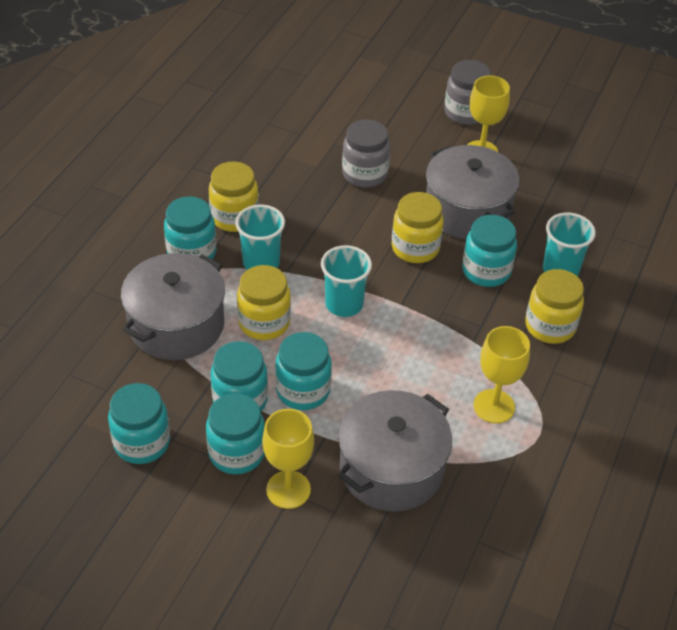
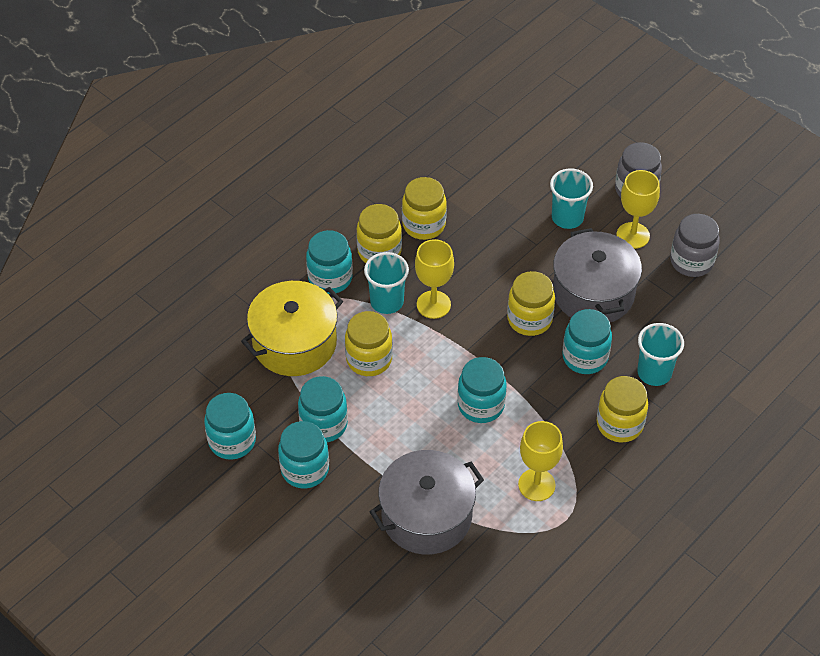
camera: 20 degrees right, 5 degrees up
grey pot [121,253,225,360] -> yellow pot [241,281,343,376]
yellow goblet [262,409,314,509] -> yellow goblet moved to [415,239,454,319]
turquoise jar [275,332,332,410] -> turquoise jar moved to [457,357,507,423]
turquoise cup [321,245,372,317] -> turquoise cup moved to [550,169,593,229]
grey jar [342,119,390,188] -> grey jar moved to [670,214,720,277]
none -> yellow jar [402,177,447,240]

